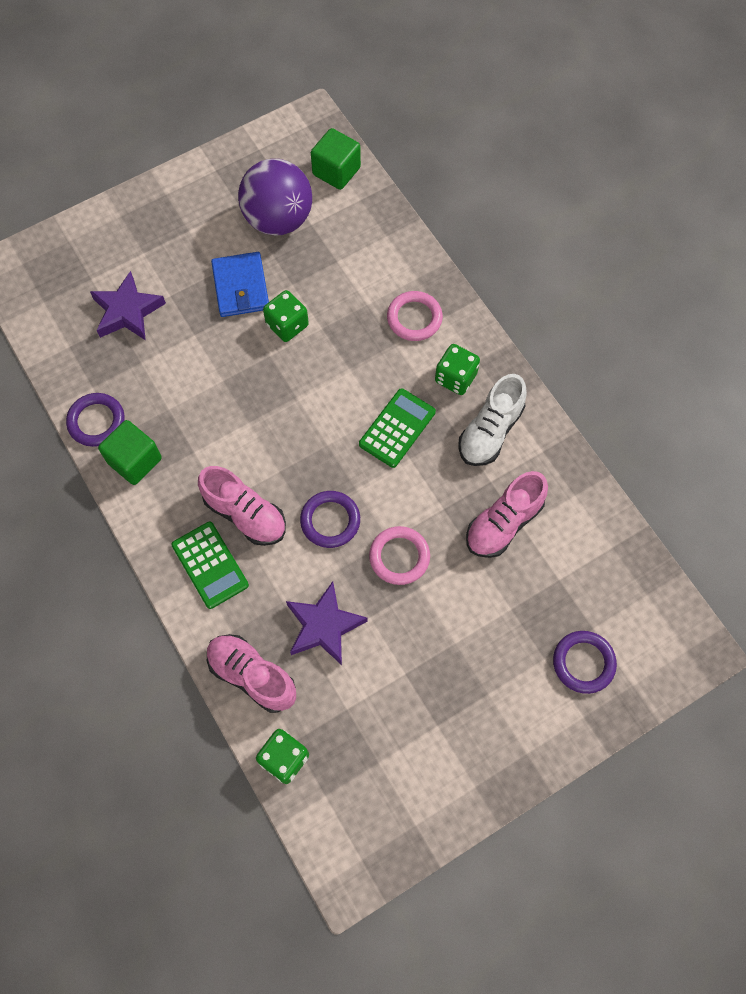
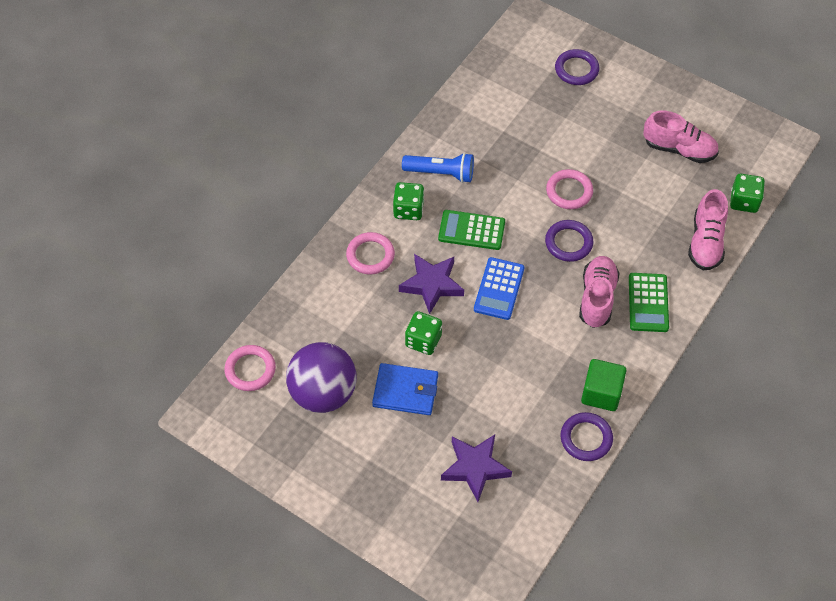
camera: 115 degrees left, 10 degrees down
green calculator [171,522,249,609] -> green calculator turned 150 degrees clockwise [629,273,669,332]
blue wallet [211,252,269,317] -> blue wallet turned 45 degrees clockwise [372,363,438,415]
purple star [286,581,367,665] -> purple star moved to [399,254,464,314]
green cube [311,128,361,190] -> pink ring [224,345,276,391]
white shoe [458,374,527,466] -> blue flashlight [402,153,474,183]
pink shoe [466,471,548,558] -> pink shoe moved to [644,111,719,163]
none -> blue calculator [474,257,525,320]

